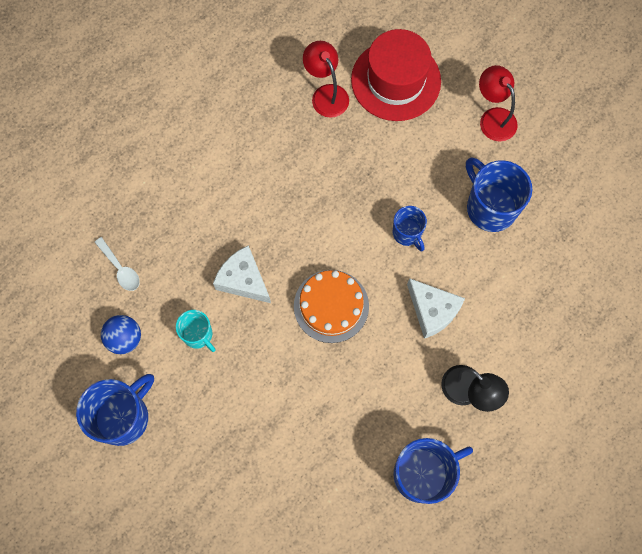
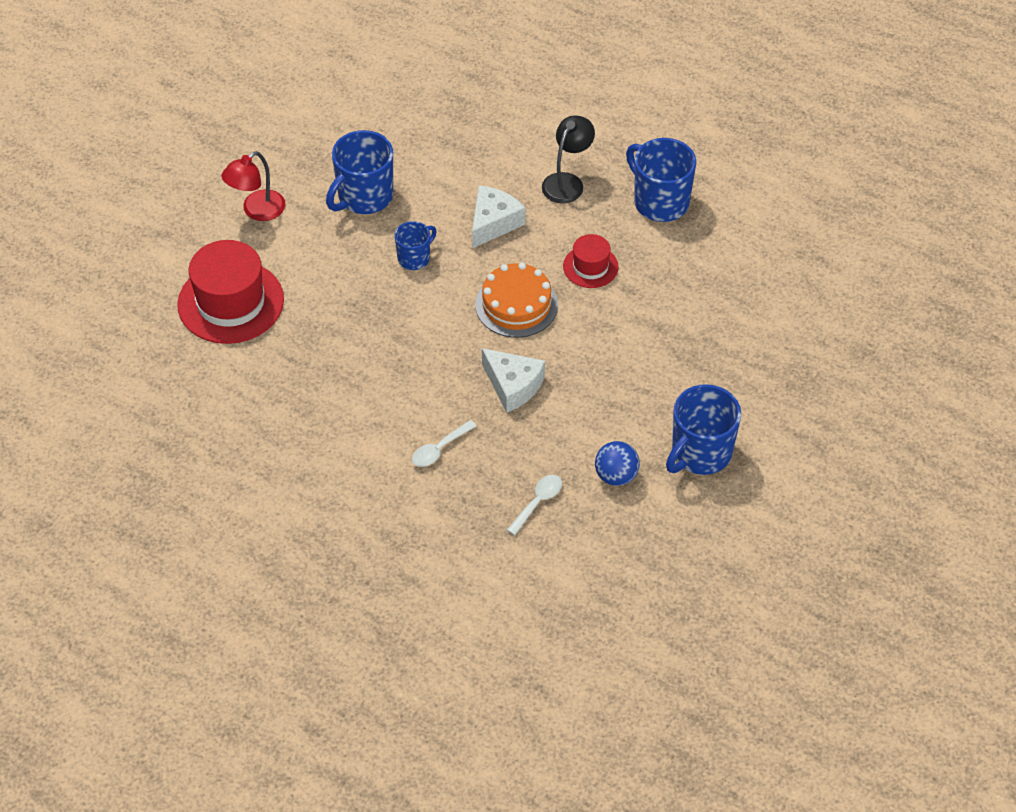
camera: 105 degrees left, 20 degrees down
blue mug [76,374,154,446] -> blue mug turned 75 degrees counterclockwise [666,384,741,475]
turquoise mug [176,310,216,352] -> none
white cheese [213,245,271,303] -> white cheese turned 75 degrees counterclockwise [482,348,545,413]
red lamp [303,41,349,118] -> none
none -> white spoon [412,420,476,467]
none -> red hat [563,234,619,288]

